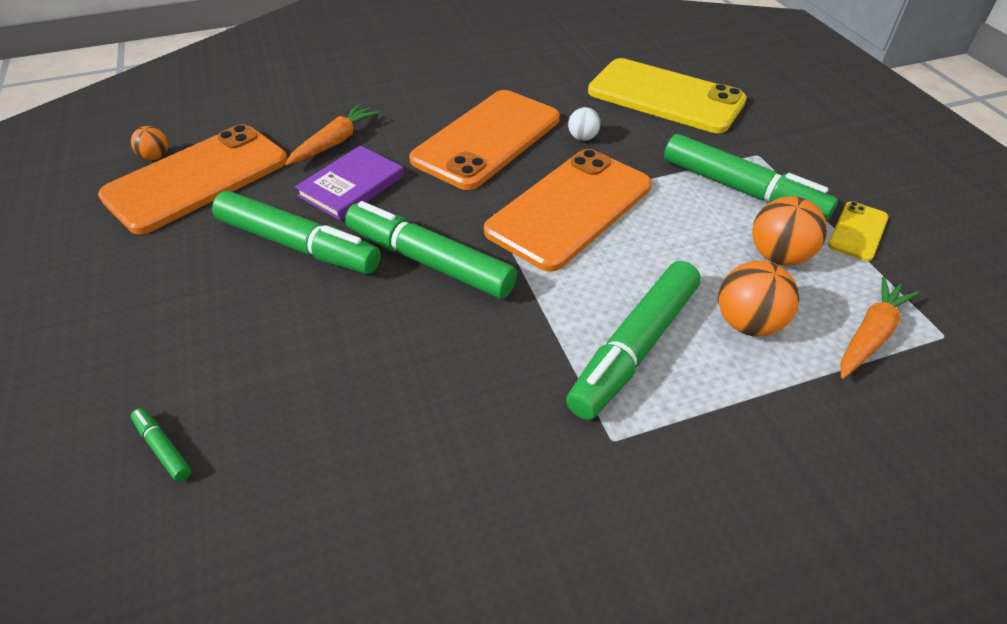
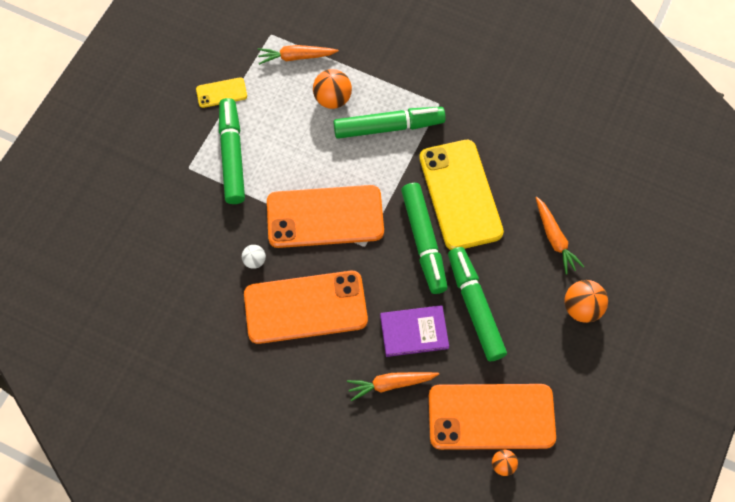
camera: 135 degrees left, 20 degrees up
green marker [131,408,192,482] -> none
yellow phone [588,58,747,133] -> yellow phone moved to [419,140,504,250]
orange ball [752,196,827,266] -> orange ball moved to [565,280,608,323]
none -> orange carrot [536,197,584,275]

